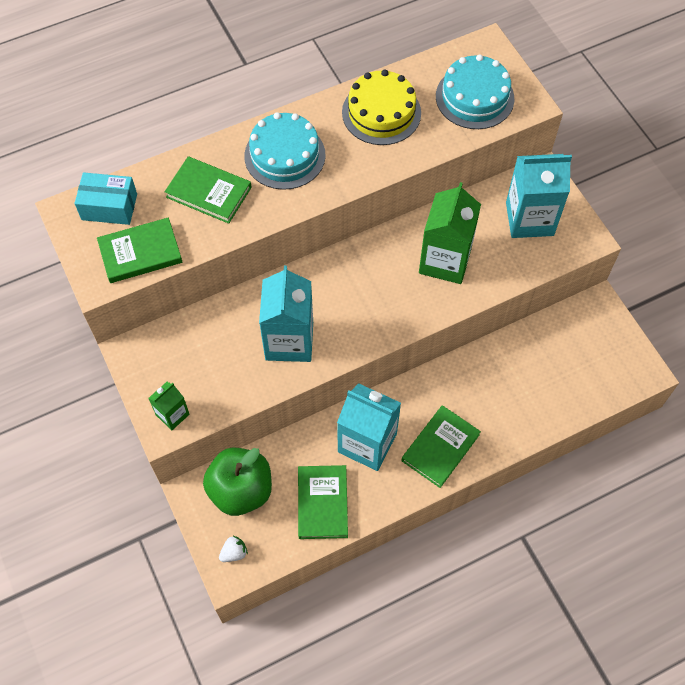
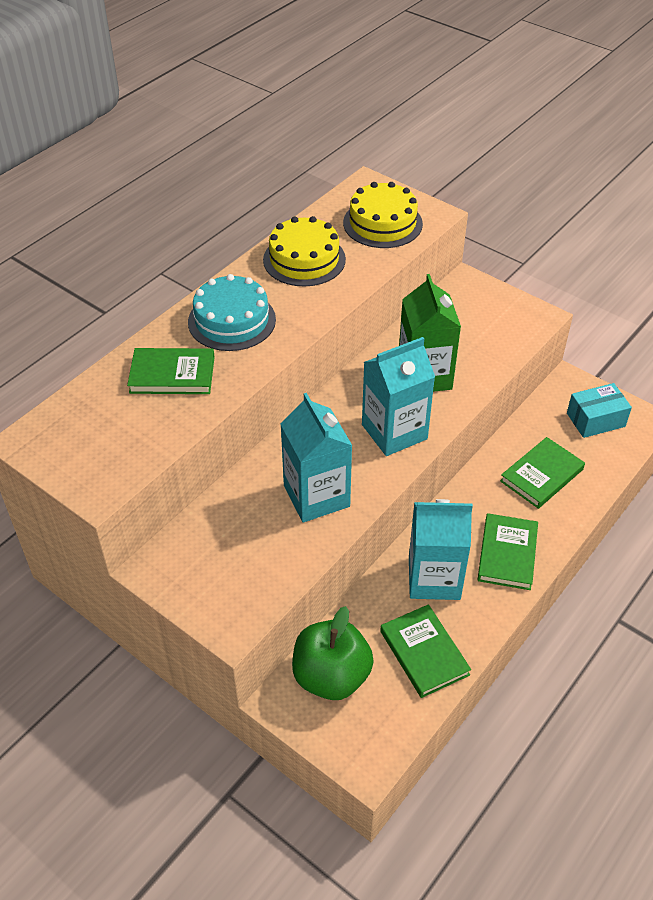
camera: 25 degrees left, 15 degrees down
turquoise box [75,172,137,225] -> turquoise box moved to [567,383,632,438]
green book [97,218,182,283] -> green book moved to [500,437,585,509]
green carton [148,382,190,430] -> none
white strawberry [219,536,248,562] -> none
turquoise cake [436,54,514,129] -> yellow cake [343,182,423,248]
turquoise carton [506,154,572,238] -> turquoise carton moved to [362,337,435,456]

